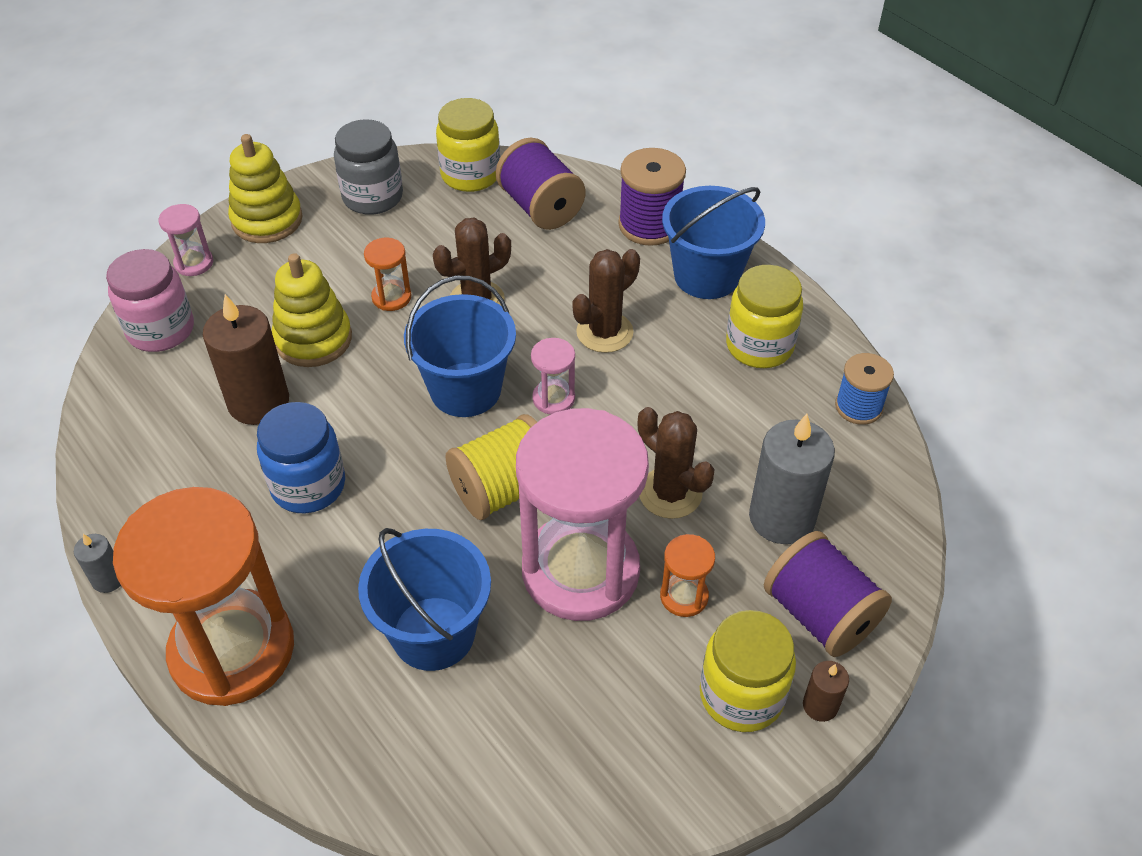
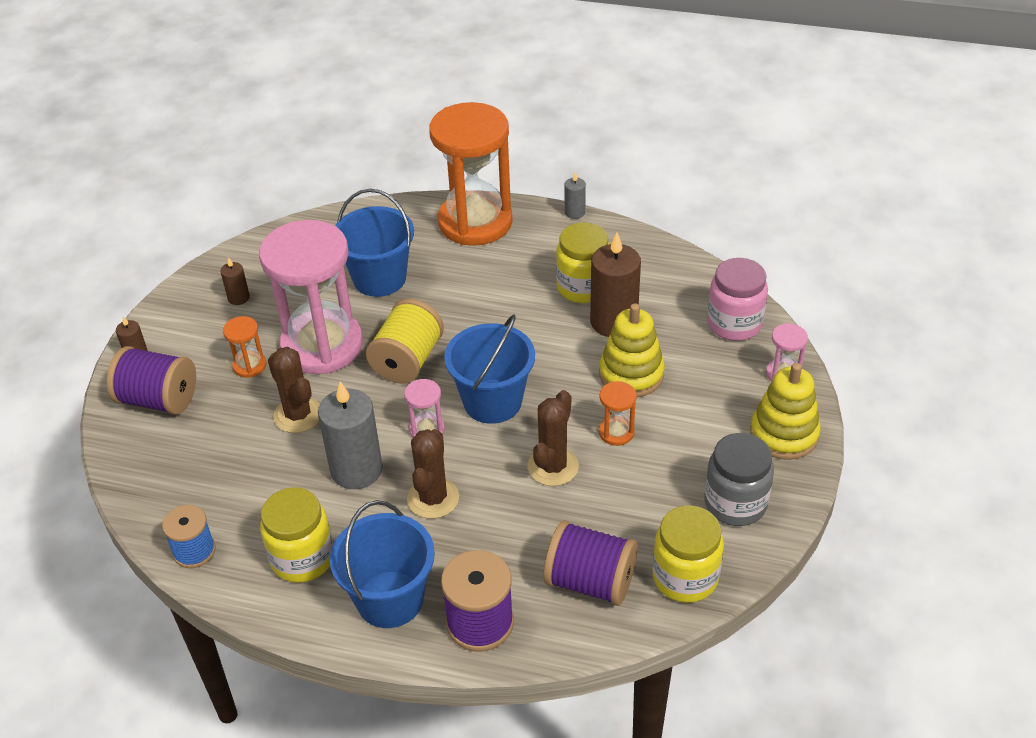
camera: 145 degrees right, 5 degrees down
blue jar [257,402,345,513] -> none
brown cactus [638,407,715,519] -> brown cactus turned 45 degrees clockwise [268,347,320,433]
yellow jar [700,610,796,732] -> yellow jar moved to [556,223,609,303]
grey candle [749,414,835,544] -> grey candle moved to [318,381,383,489]
none -> brown candle [220,257,250,305]

